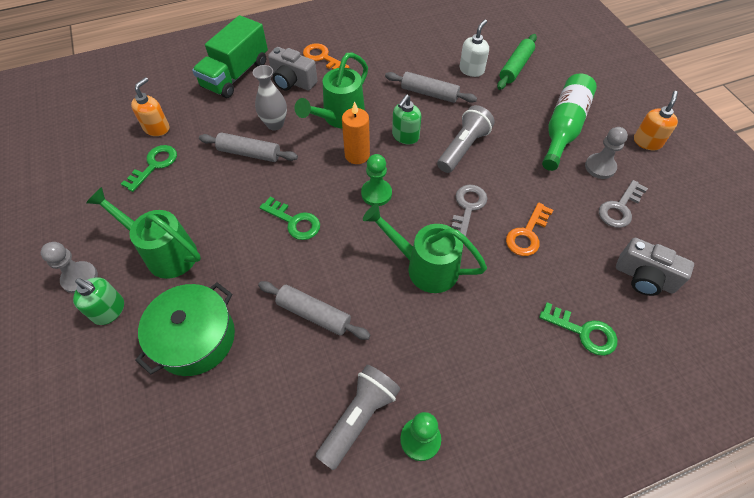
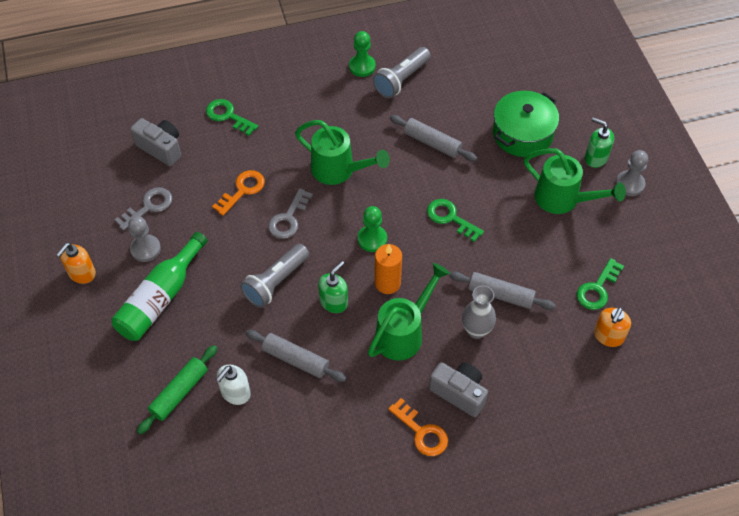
camera: 175 degrees left, 0 degrees up
green truck [192,15,268,98] -> none

